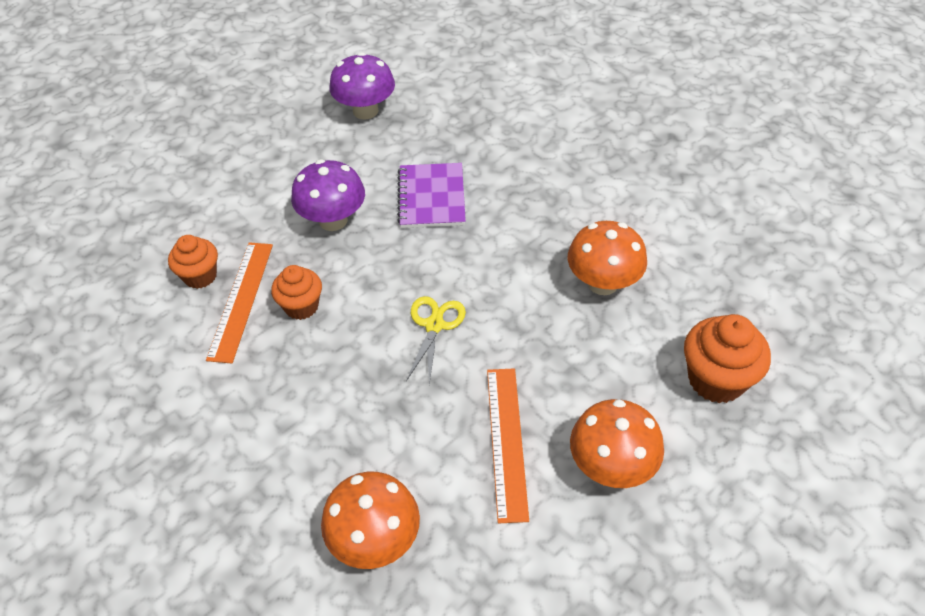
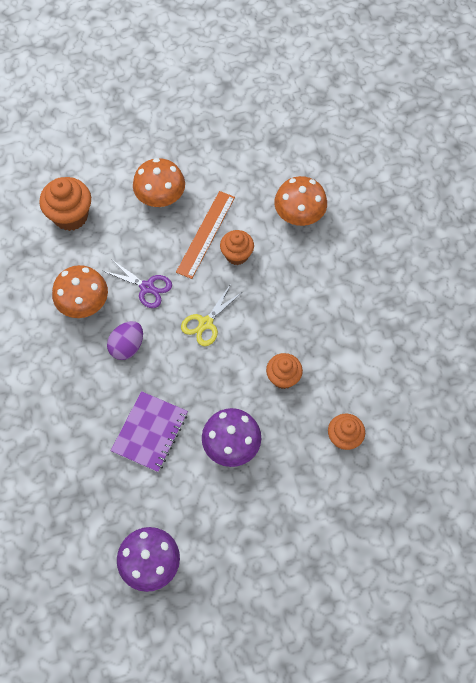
camera: 155 degrees left, 15 degrees up
orange ruler [206,242,273,364] -> none
none -> purple scissors [103,259,172,308]
none -> purple egg [107,321,143,360]
none -> orange cupcake [220,230,254,265]

